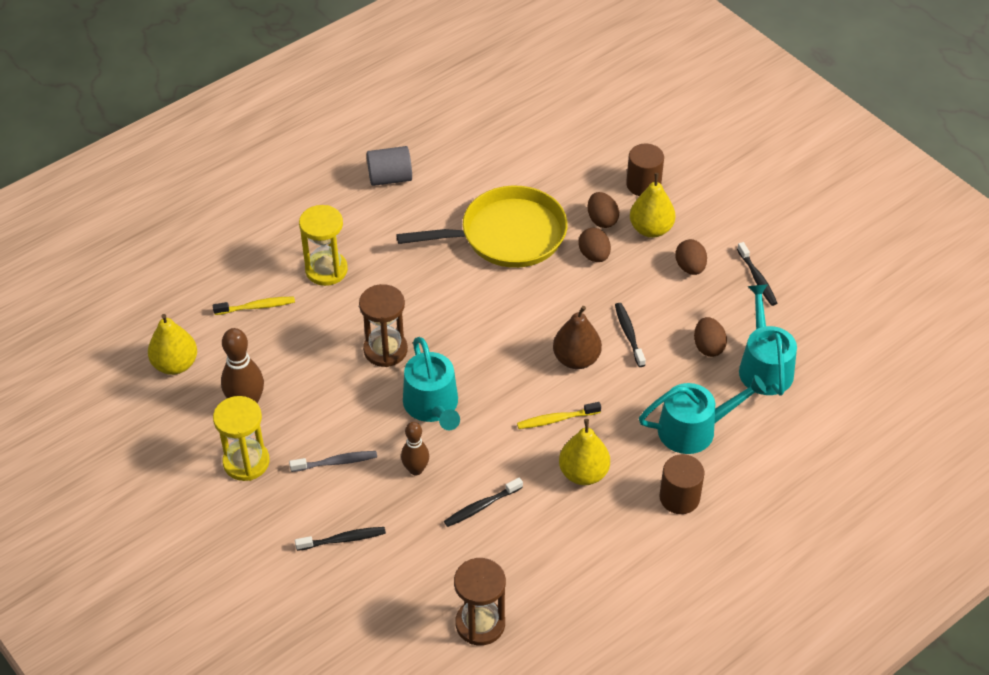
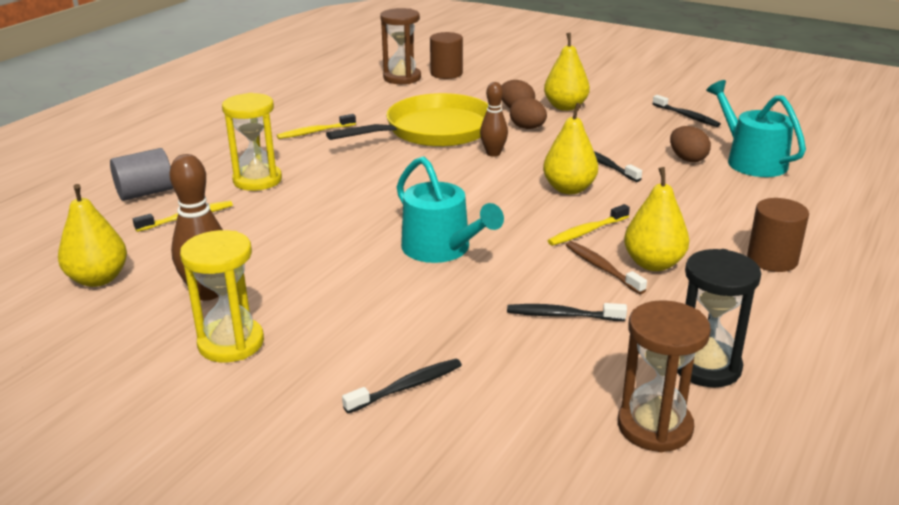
camera: 20 degrees left, 20 degrees down
grey toothbrush [289,451,377,472] -> none
brown hourglass [359,284,408,367] -> brown hourglass moved to [380,8,421,84]
grey cylinder [367,146,412,186] -> grey cylinder moved to [110,148,173,201]
brown bowling pin [401,422,429,475] -> brown bowling pin moved to [480,82,508,157]
black toothbrush [444,477,523,527] -> black toothbrush turned 60 degrees clockwise [507,303,627,321]
brown pear [553,306,602,369] -> yellow pear [543,103,598,194]
brown cylinder [626,144,664,196] -> brown cylinder moved to [430,32,463,79]
turquoise watering can [639,375,767,454] -> none
brown egg [675,239,707,275] -> none
none -> yellow toothbrush [277,114,356,139]
none -> brown toothbrush [566,241,647,294]
none -> black hourglass [677,249,761,388]

